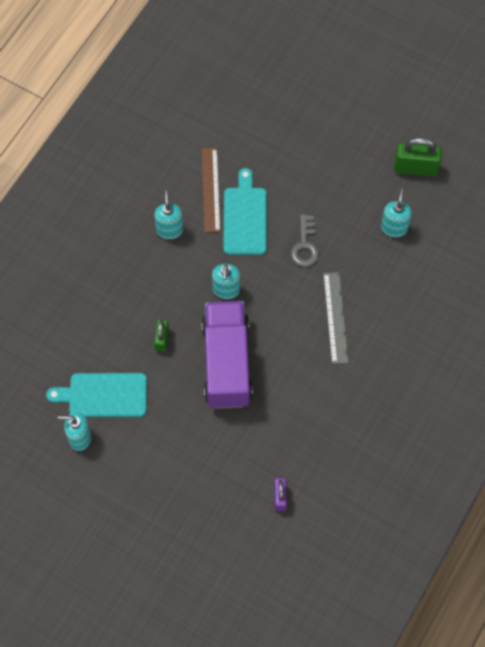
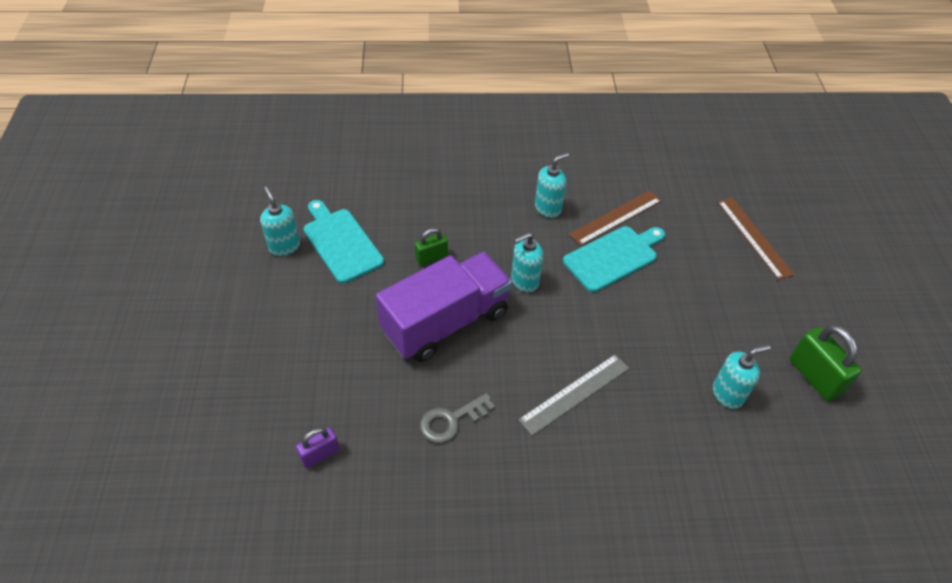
camera: 55 degrees right, 15 degrees down
grey key [291,215,319,267] -> grey key moved to [420,393,495,443]
none -> brown ruler [718,198,795,280]

